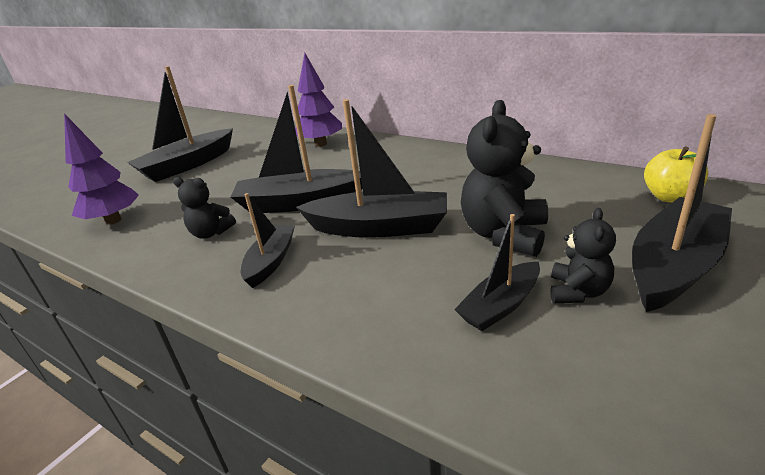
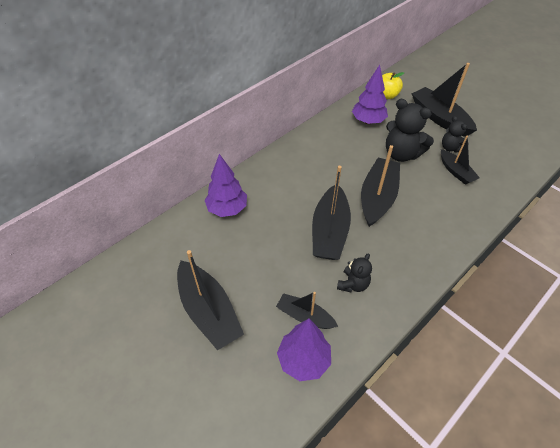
camera: 80 degrees left, 20 degrees up
black boat [241,193,295,288] -> black boat moved to [276,292,338,329]
black teddy bear [550,208,616,303] -> black teddy bear turned 150 degrees counterclockwise [442,116,469,153]
none -> purple tree [352,65,388,124]

